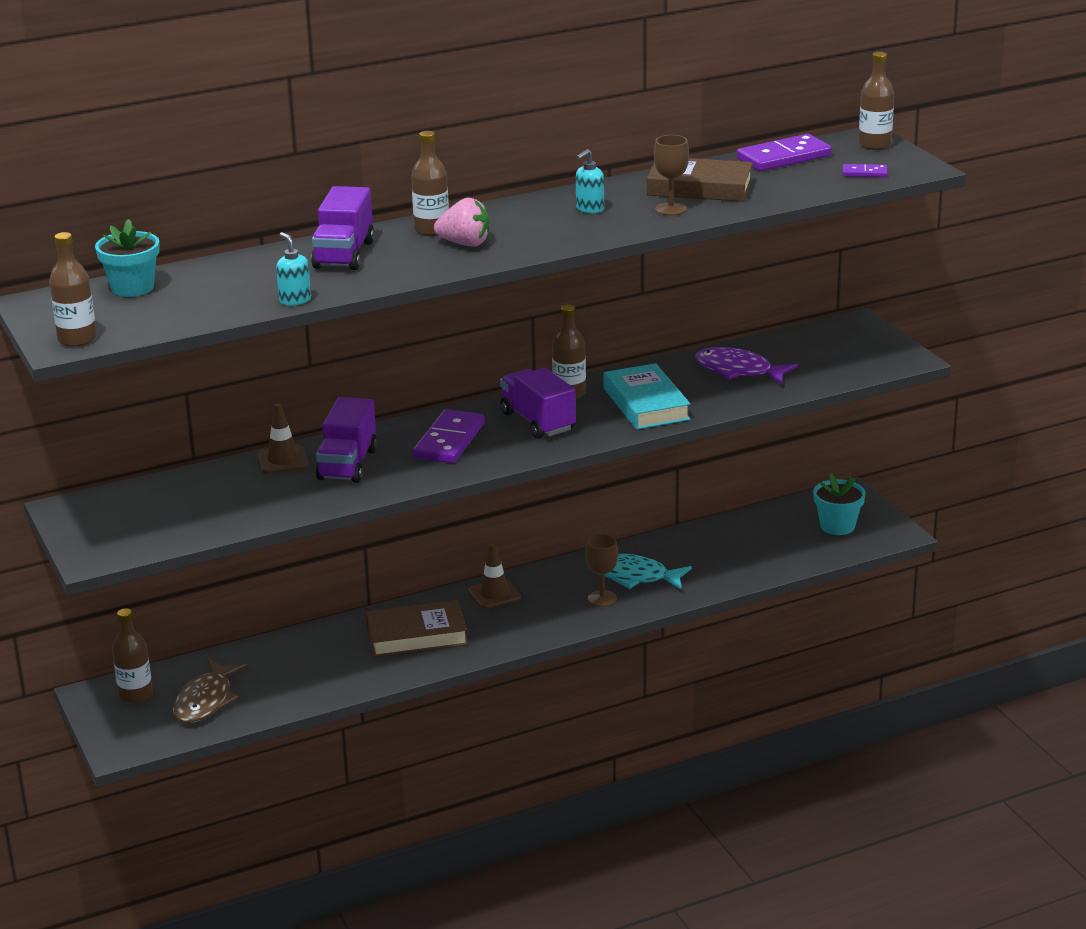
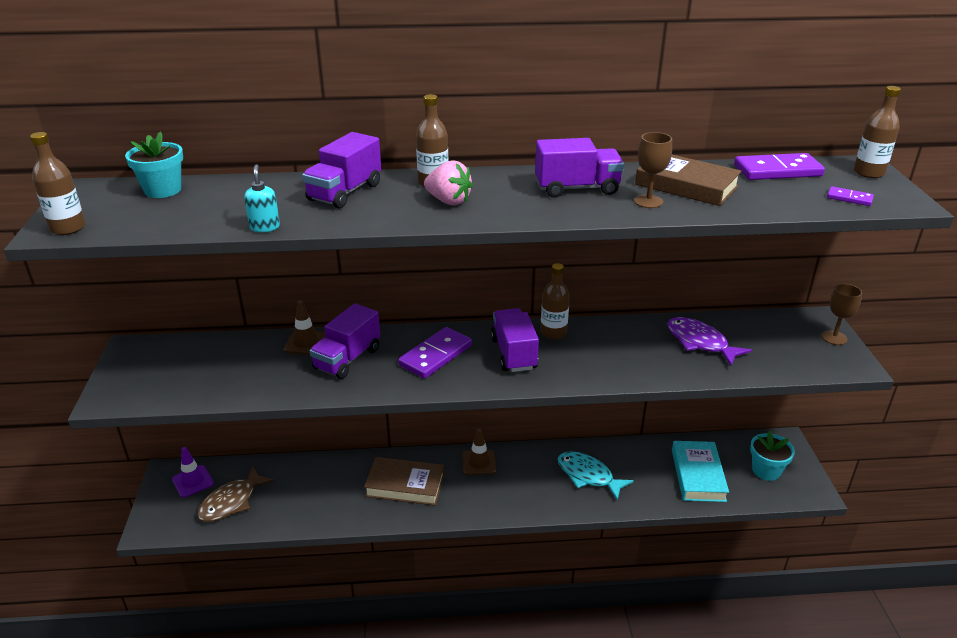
camera: 20 degrees right, 5 degrees up
brown bottle [112,608,153,703] -> purple traffic cone [172,447,214,498]
turquoise soap dispenser [576,149,604,213] -> purple truck [535,138,624,198]
brown goblet [586,534,618,607] -> brown goblet moved to [821,284,862,345]
turquoise book [603,363,690,430] -> turquoise book moved to [672,441,729,502]

